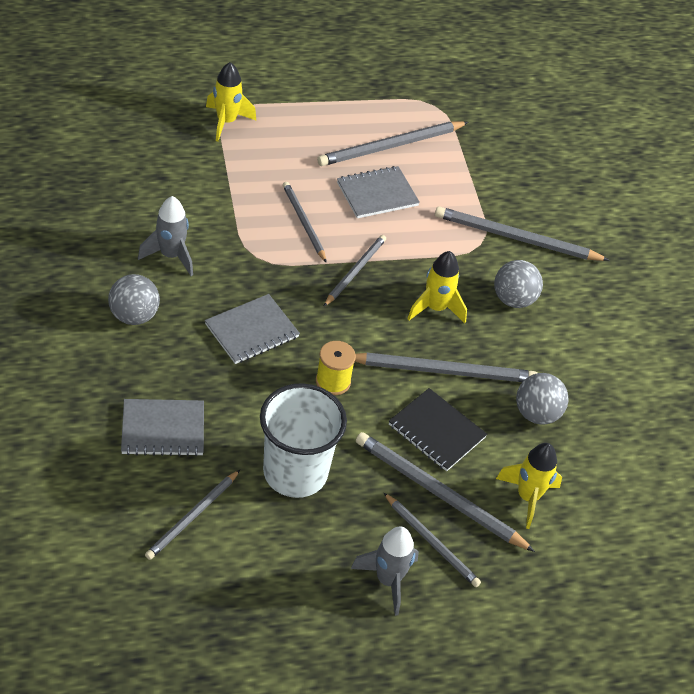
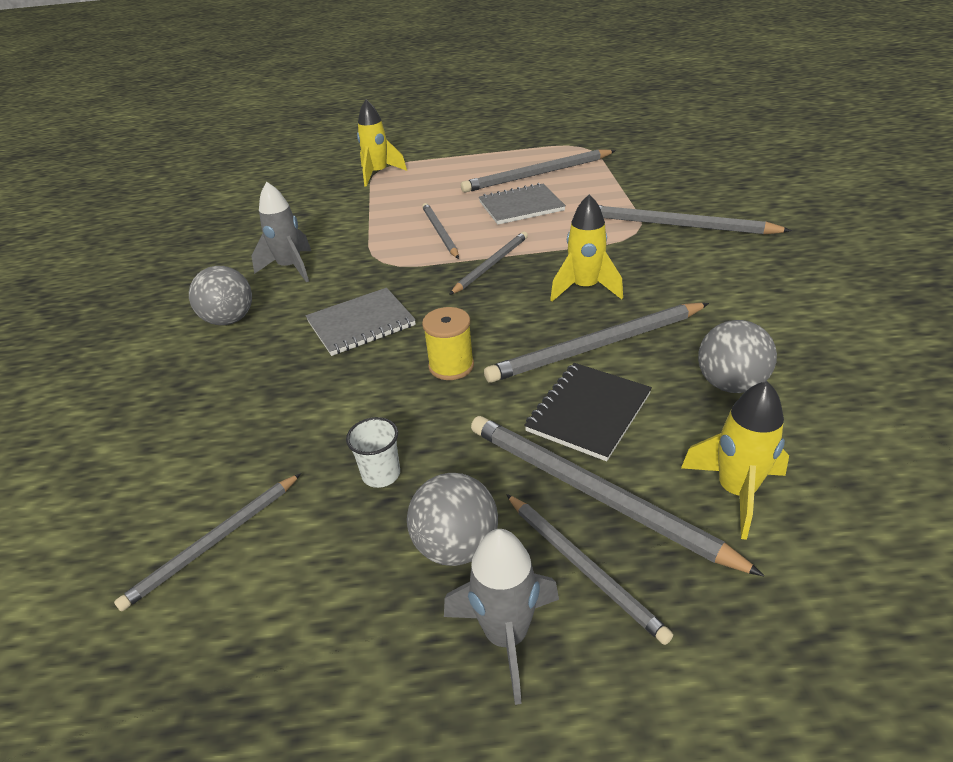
camera: 15 degrees right, 10 degrees down
grey notebook [121,399,204,456] -> none
white cup [260,383,347,498] -> white cup [346,417,400,488], size x0.41
grey pencil [355,353,538,382] -> grey pencil turned 150 degrees clockwise [484,303,709,383]
black notebook [389,388,487,471] -> black notebook turned 75 degrees clockwise [524,363,652,461]
grey ball [494,260,543,308] -> grey ball moved to [407,473,498,566]

